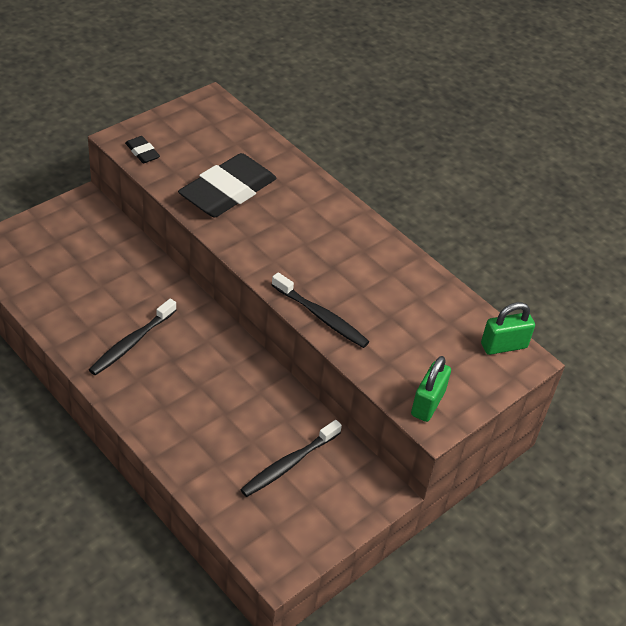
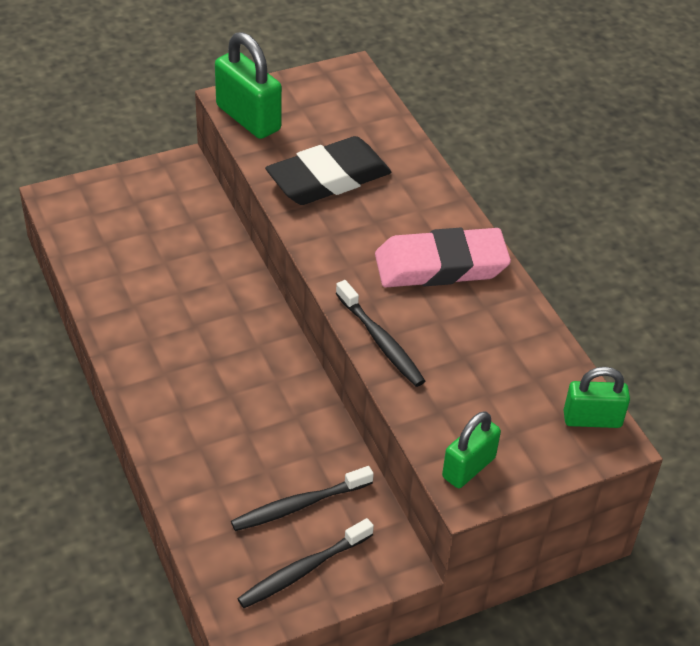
camera: 20 degrees right, 0 degrees up
black toothbrush [89,298,177,375] -> black toothbrush moved to [237,518,374,608]
black eraser [125,136,160,163] -> green padlock [215,32,282,139]
none -> pink eraser [375,228,511,287]

